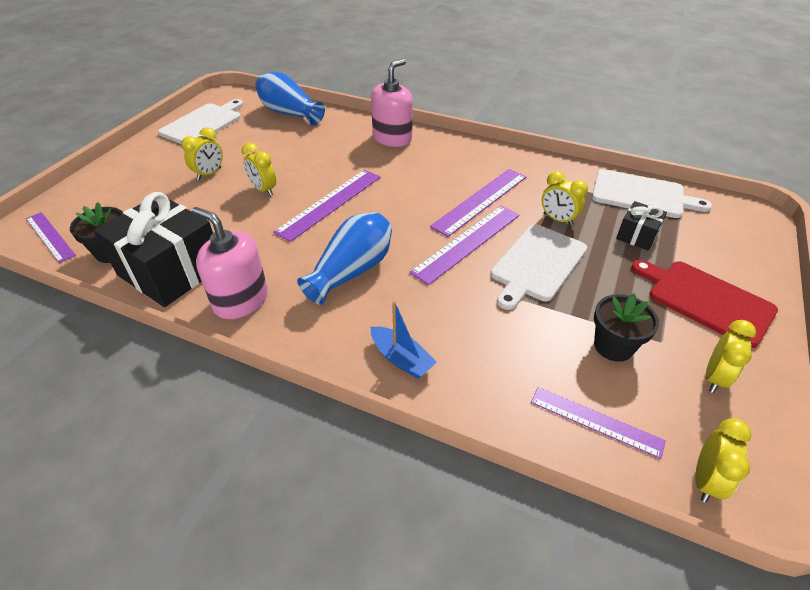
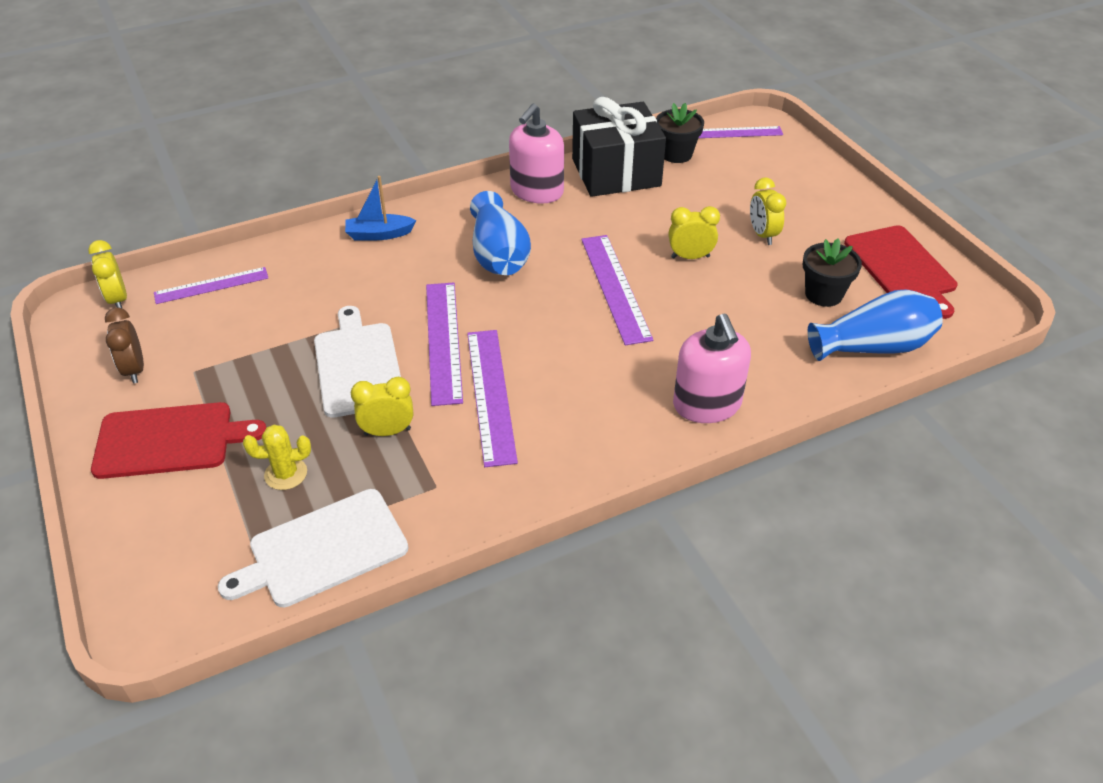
camera: 130 degrees right, 0 degrees up
white cutting board [158,99,244,144] -> red cutting board [844,225,957,319]
pink soap dispenser [192,207,268,319] -> pink soap dispenser turned 135 degrees clockwise [509,104,564,204]
black flower pot [594,293,659,362] -> black flower pot moved to [803,238,862,307]
black gift [616,201,667,251] -> yellow cactus [243,425,311,490]
yellow clock [706,320,756,393] -> brown clock [105,308,144,383]

